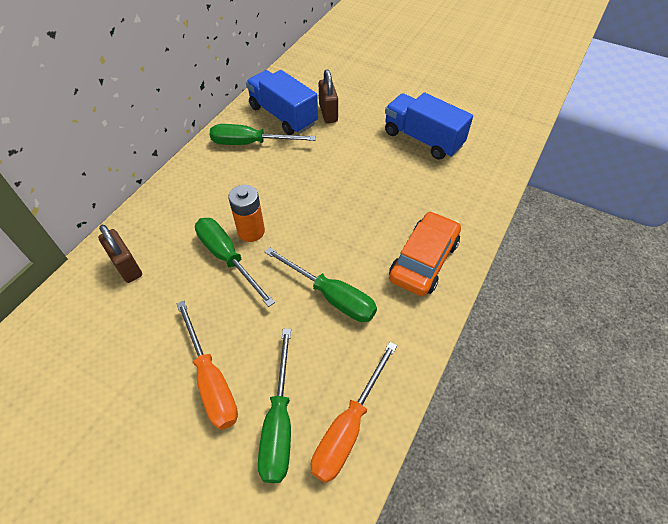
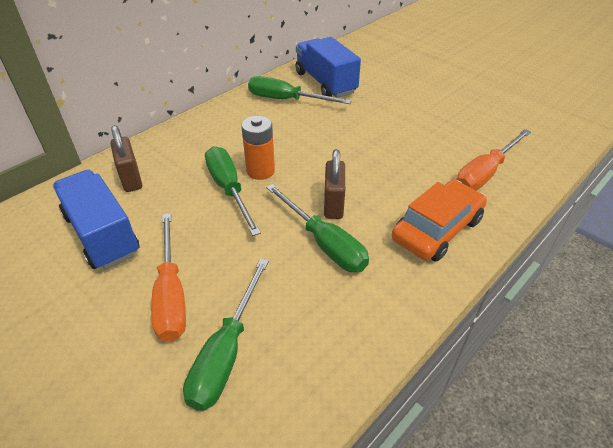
camera: 15 degrees right, 10 degrees down
orange screwdriver [311,342,397,483] -> orange screwdriver moved to [456,129,531,190]
brown padlock [319,69,338,123] -> brown padlock moved to [324,149,345,219]
blue truck [385,93,473,160] -> blue truck moved to [53,170,140,270]

